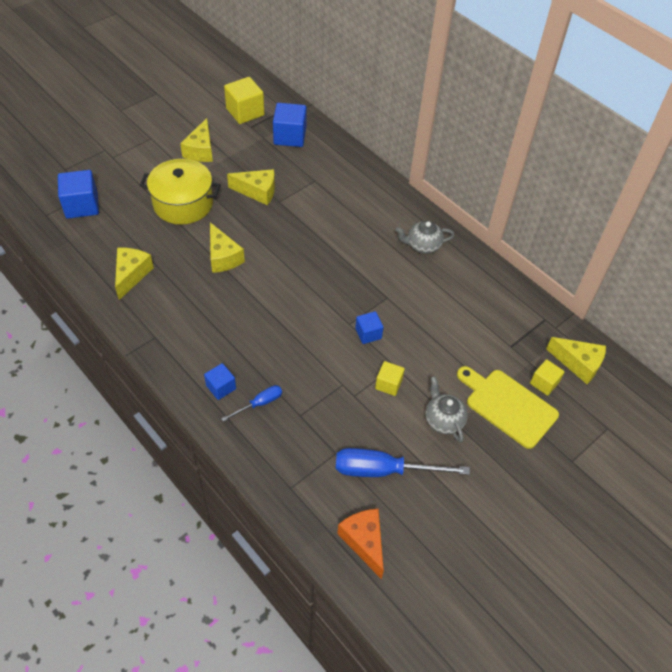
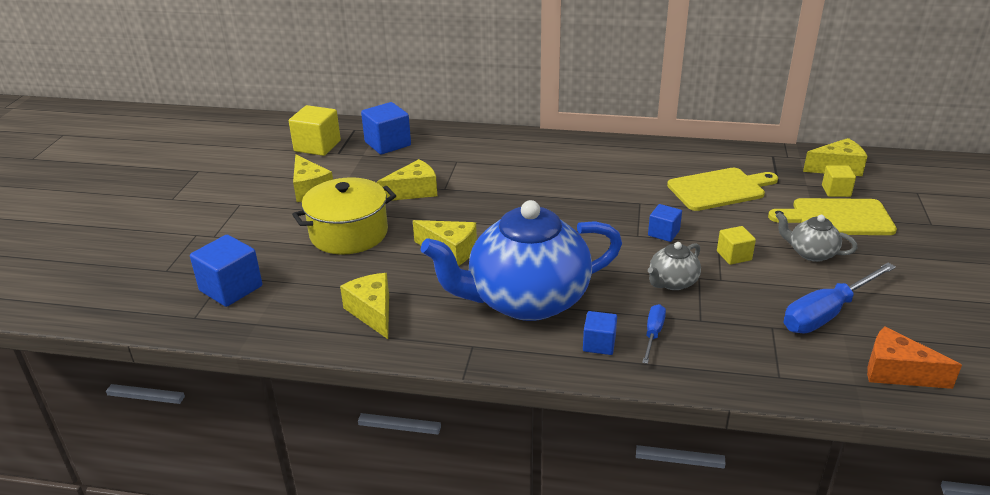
camera: 35 degrees left, 20 degrees down
grey teapot [396,221,455,254] -> grey teapot moved to [648,242,701,290]
none -> blue teapot [421,200,622,321]
none -> yellow cutting board [667,168,778,211]

